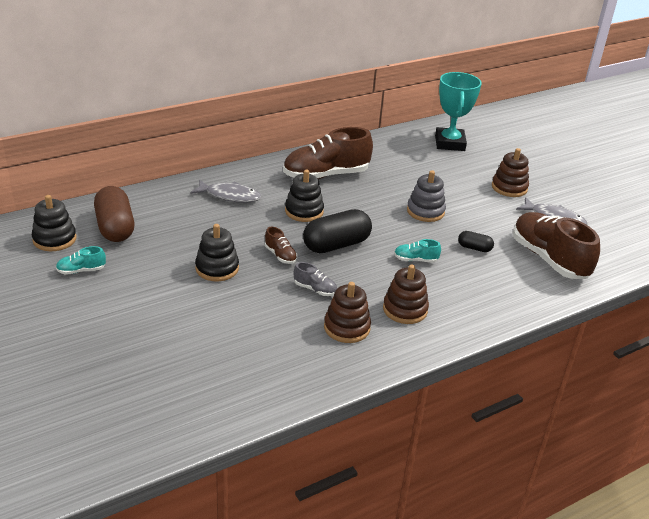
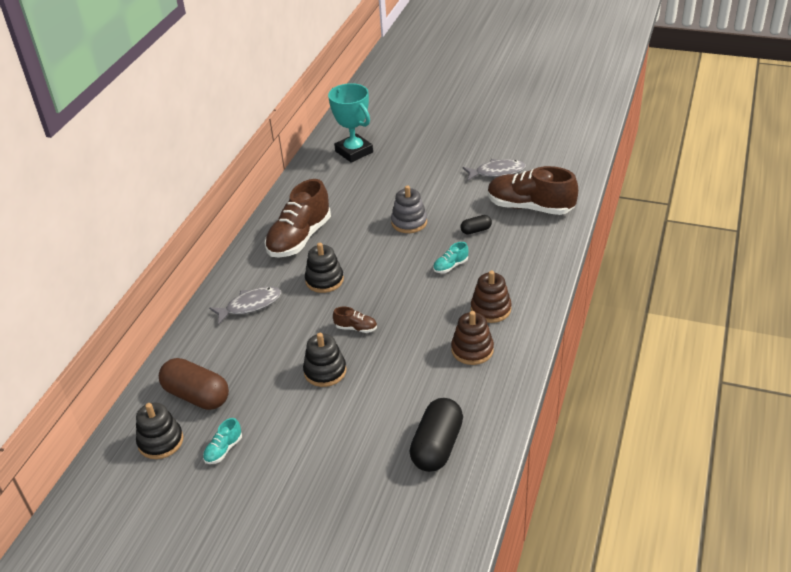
camera: 35 degrees left, 5 degrees up
grey shoe [294,262,337,296] -> none
black capsule [303,209,372,253] -> black capsule moved to [410,398,463,472]
brown stacking toy [492,148,529,197] -> none

